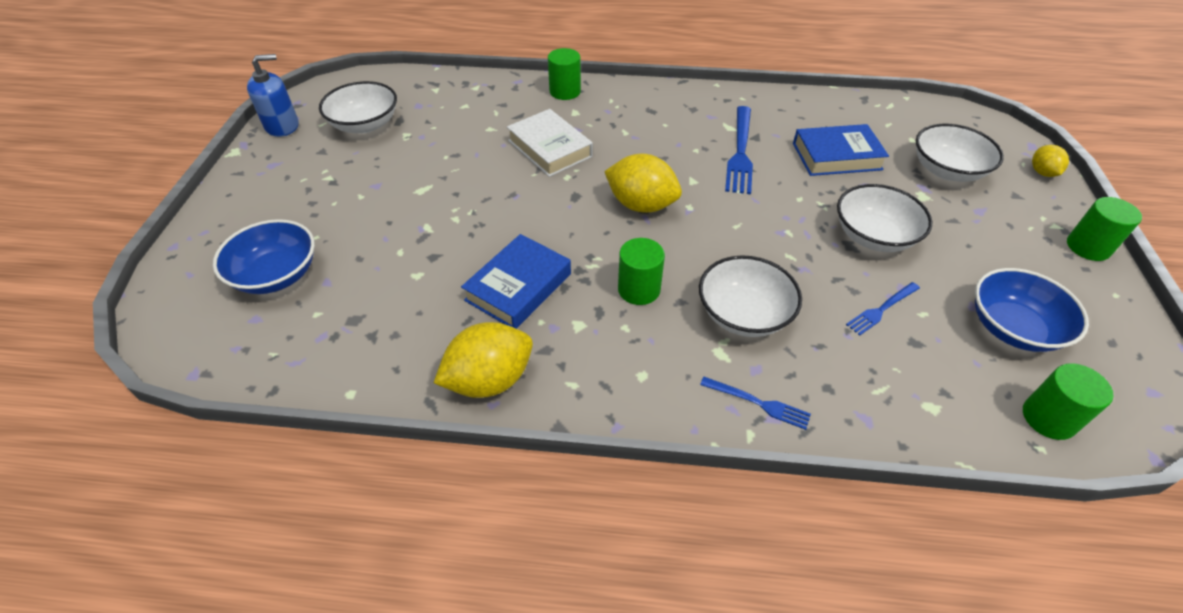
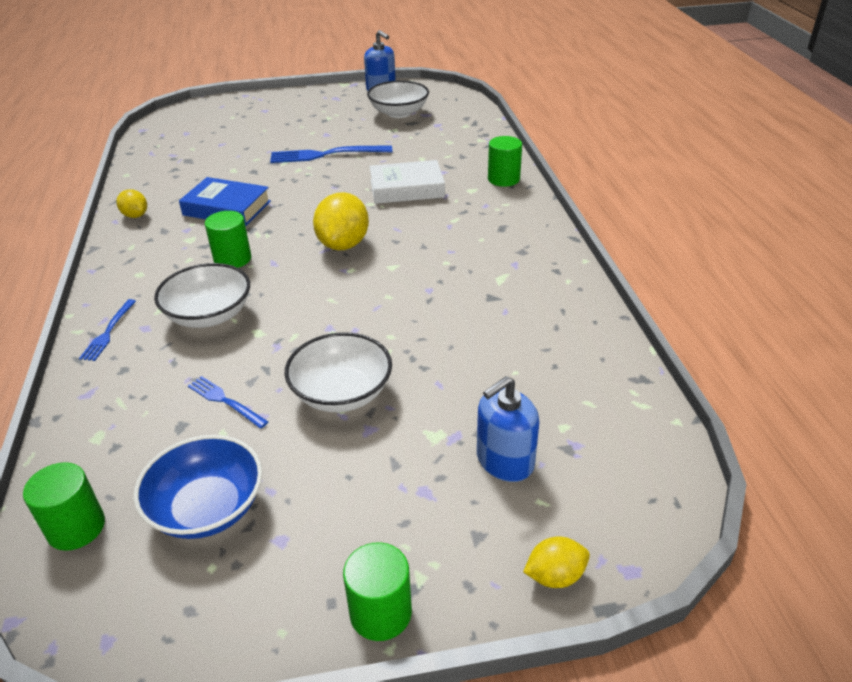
camera: 75 degrees right, 10 degrees down
blue bowl [213,219,315,294] -> none
yellow lemon [434,322,533,398] -> yellow lemon [117,189,147,218], size x0.55
white book [507,109,593,177] -> white book turned 45 degrees clockwise [369,160,445,204]
blue fork [725,106,753,194] -> blue fork moved to [270,145,392,163]
blue book [793,124,889,176] -> none
white bowl [916,124,1004,182] -> blue soap dispenser [477,376,539,482]

